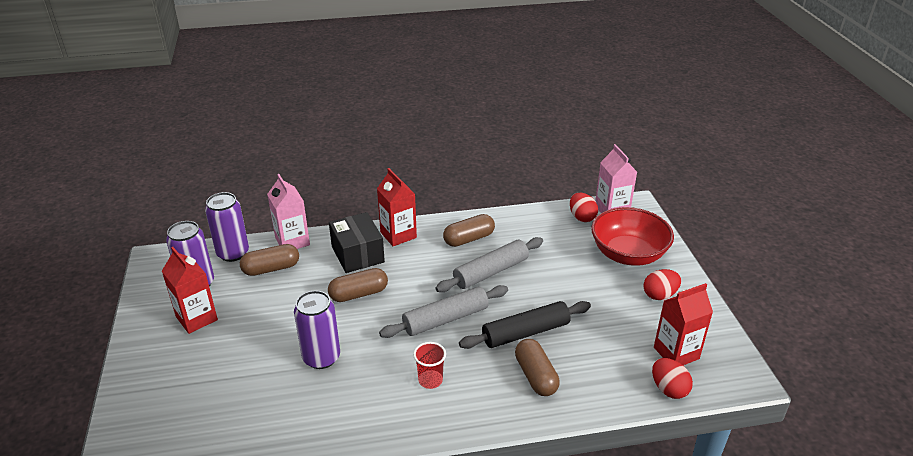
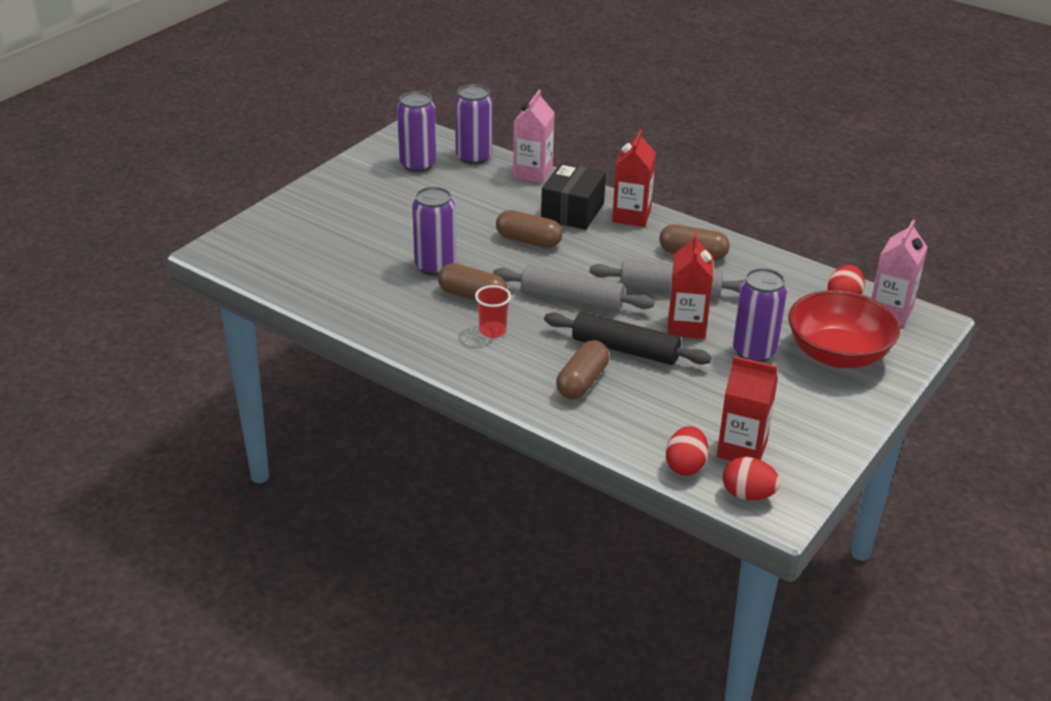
camera: 45 degrees right, 0 degrees up
red carton [162,247,218,334] -> red carton moved to [668,232,713,339]
brown capsule [240,244,299,276] -> brown capsule moved to [438,263,508,301]
red egg [643,269,681,300] -> red egg moved to [723,457,780,500]
none -> purple can [733,268,787,363]

